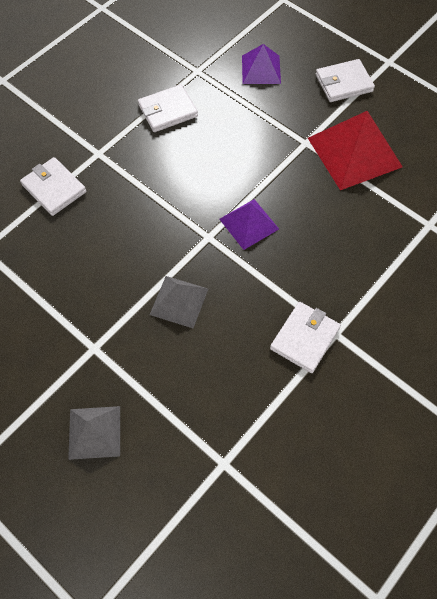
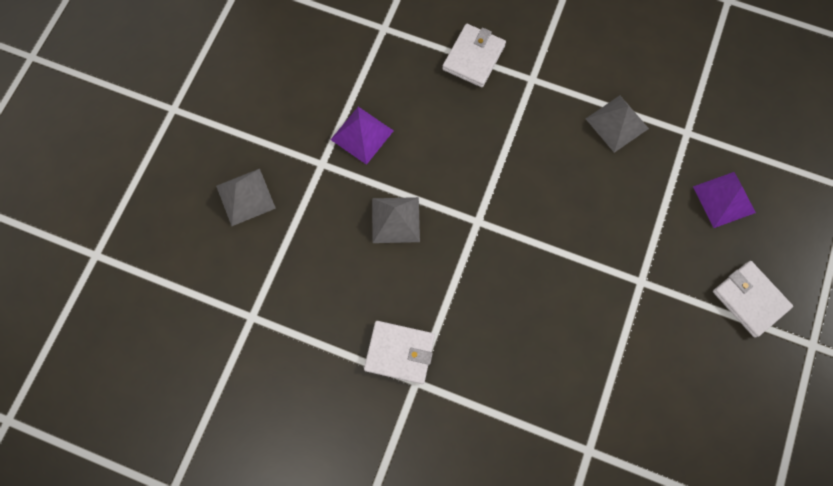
camera: 70 degrees right, 10 degrees up
white wallet [138,84,198,132] -> grey pyramid [586,96,649,153]
purple pyramid [219,199,279,250] -> purple pyramid moved to [331,107,394,165]
red pyramid [308,111,403,190] -> none

